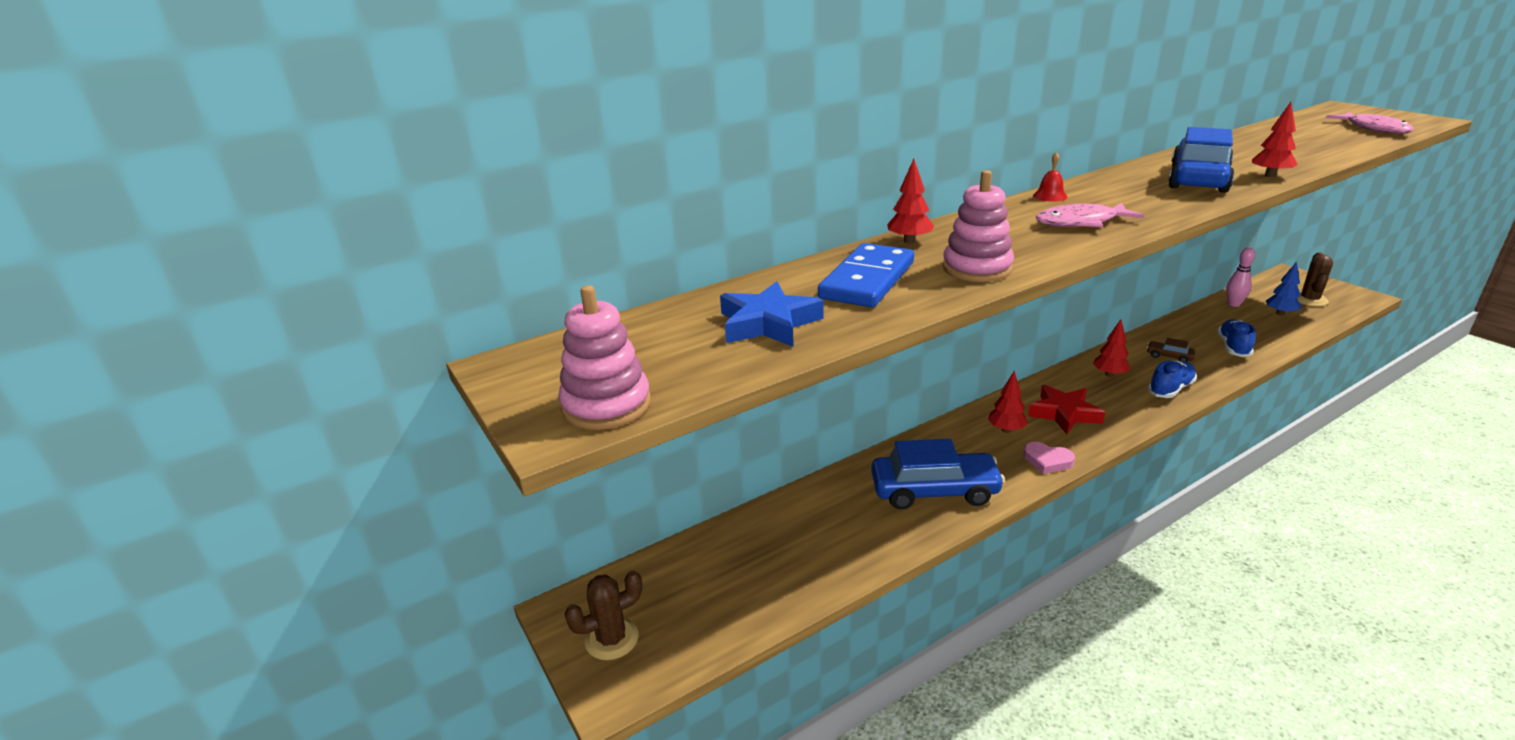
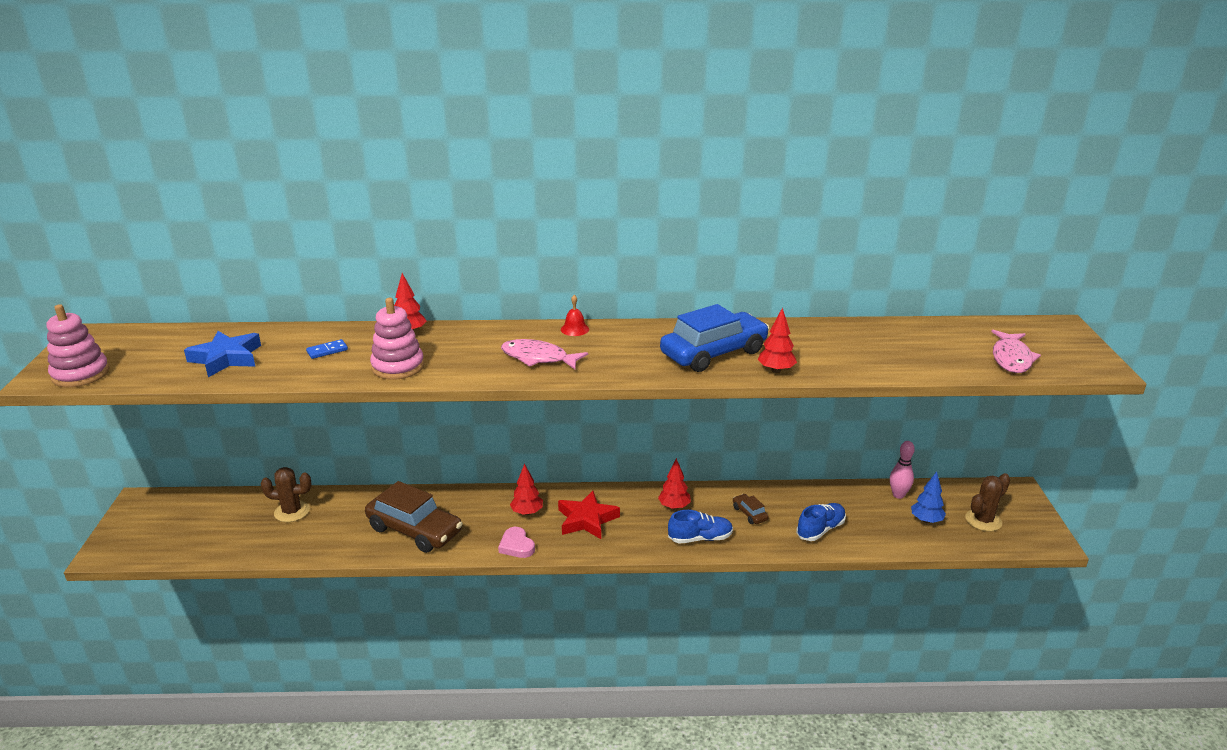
camera: 30 degrees right, 0 degrees up
brown cactus [565,571,642,660] -> brown cactus moved to [260,467,312,522]
blue domino [818,243,914,307] -> blue domino [306,339,348,359], size x0.43
blue car [871,439,1005,509] -> brown car [365,481,463,553]

